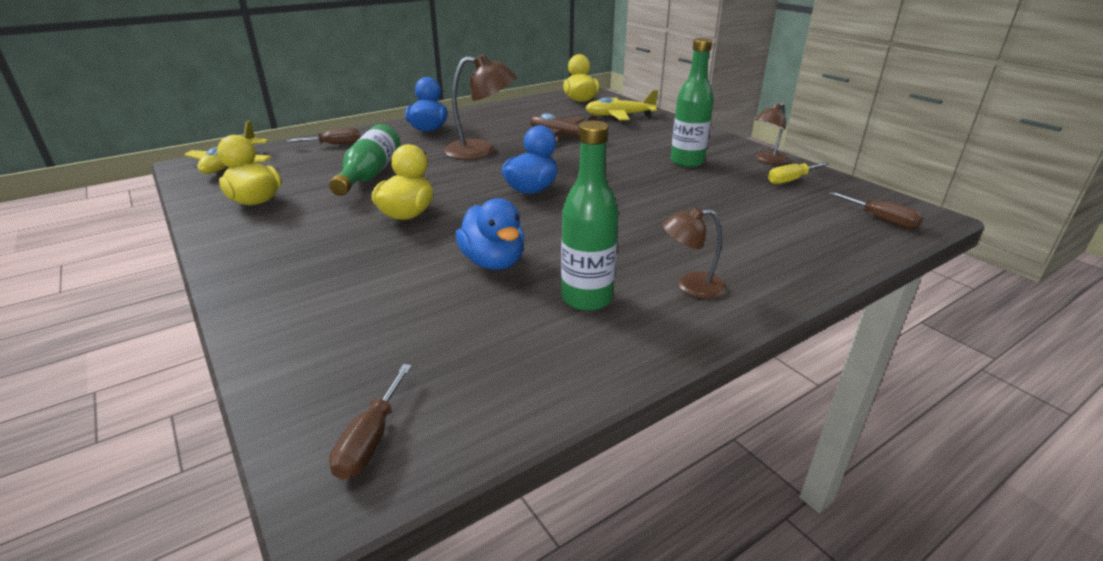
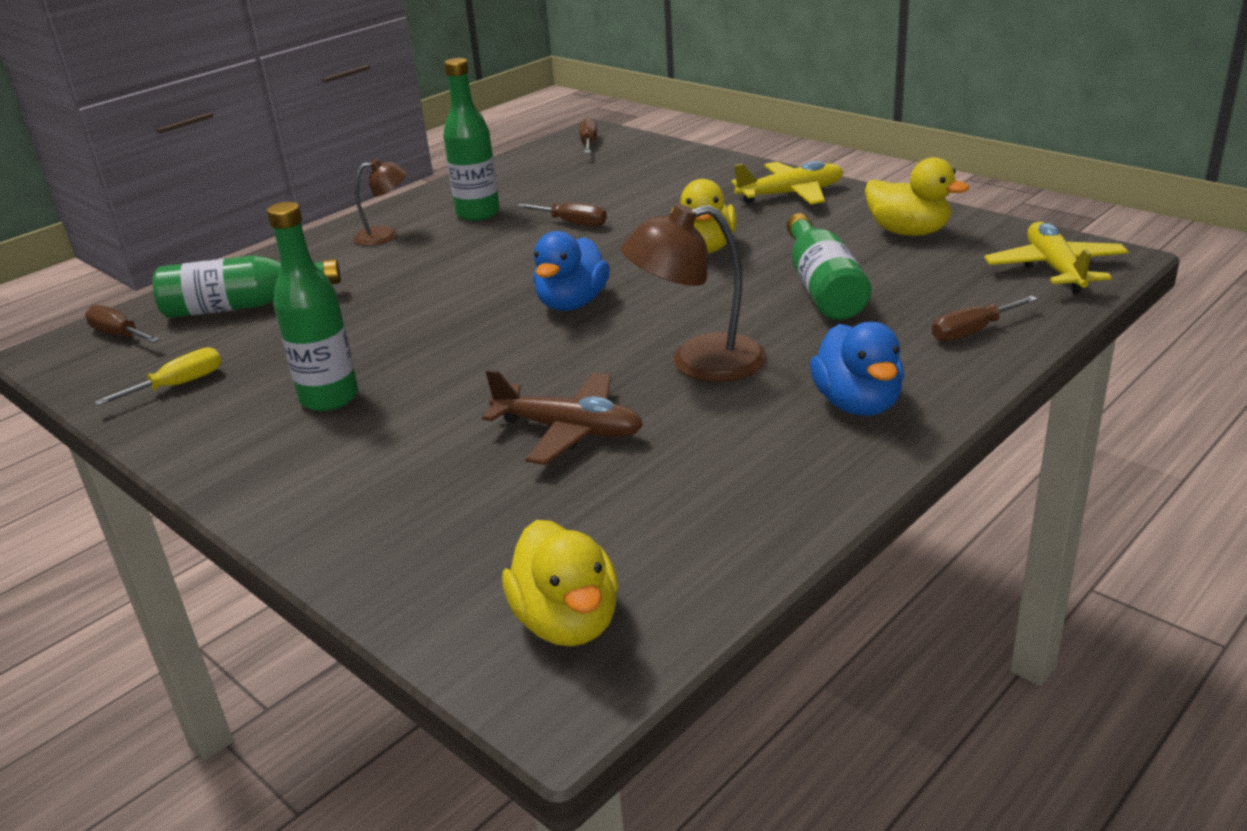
camera: 170 degrees right, 0 degrees up
blue duck [456,198,525,270] -> brown screwdriver [516,203,607,227]
yellow plane [585,90,658,120] -> yellow plane moved to [731,161,844,205]
brown lamp [755,103,789,164] -> none
none -> green bottle [152,255,341,318]

